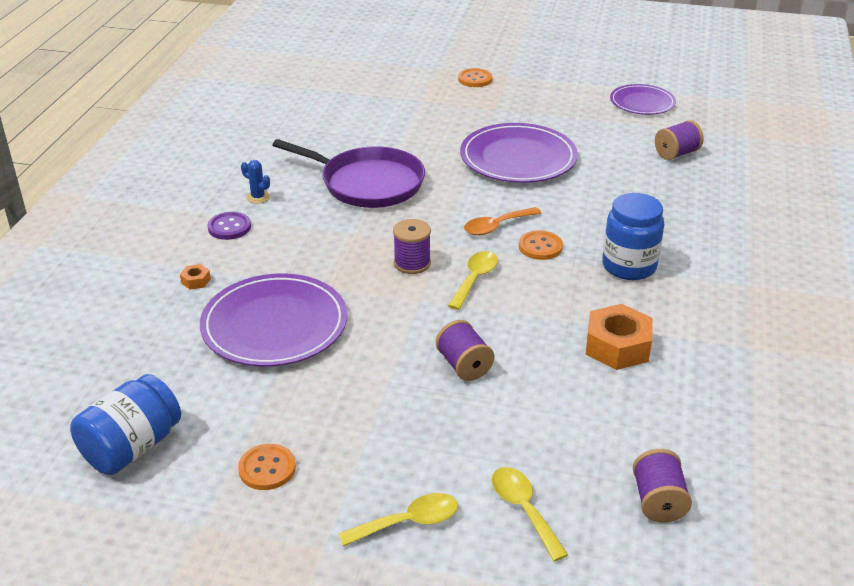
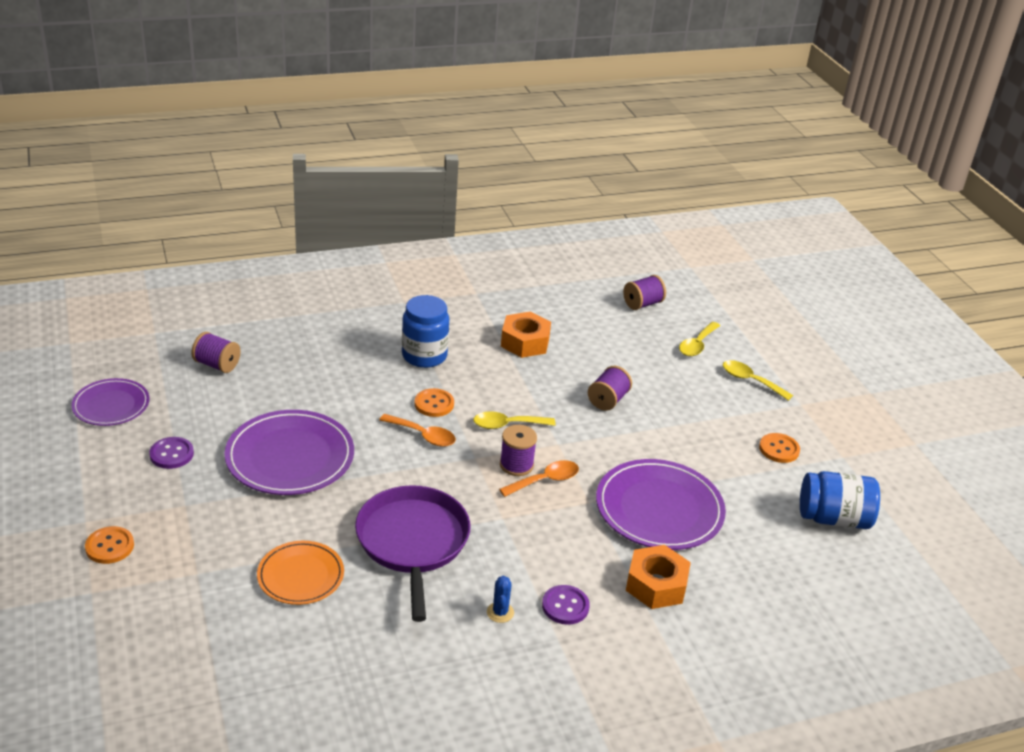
camera: 125 degrees left, 0 degrees up
orange nut [180,264,211,290] -> orange nut [626,545,691,609], size x2.26
none -> purple button [149,437,194,469]
none -> orange plate [257,541,344,605]
none -> orange spoon [499,460,579,497]

